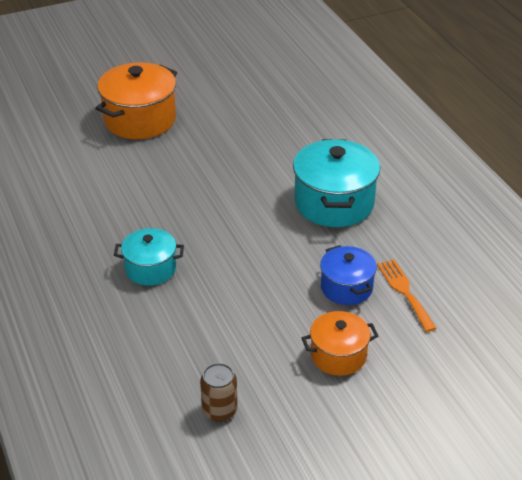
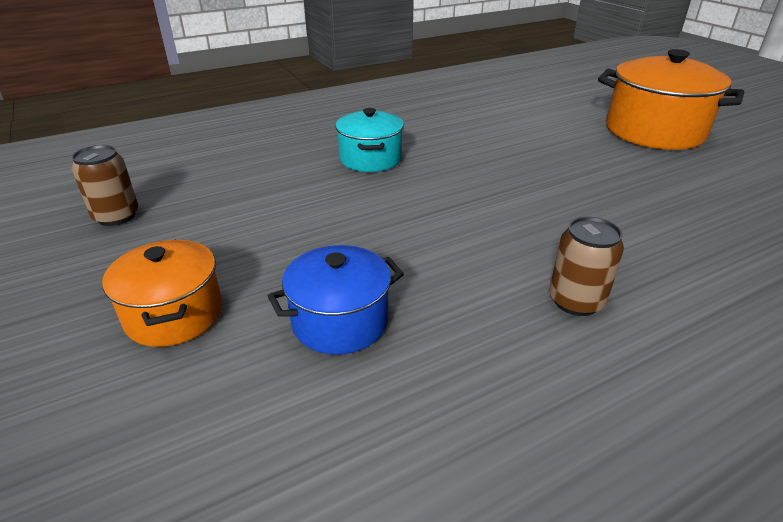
camera: 85 degrees right, 5 degrees down
turquoise pot [293,139,380,227] -> brown can [549,217,624,316]
orange fork [377,259,437,332] -> none

